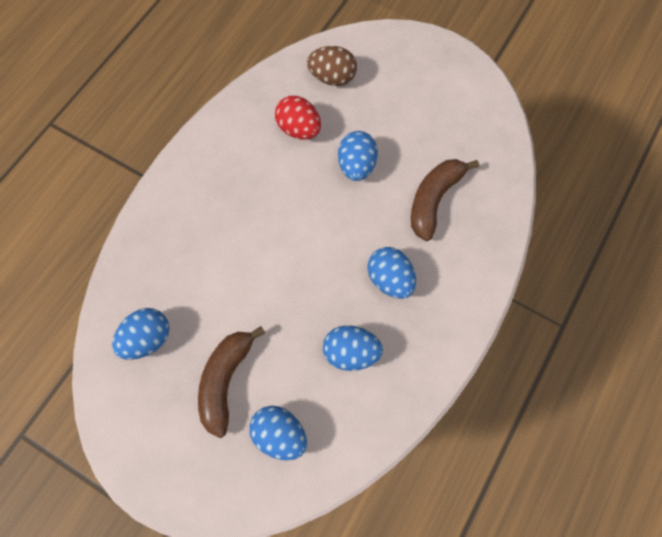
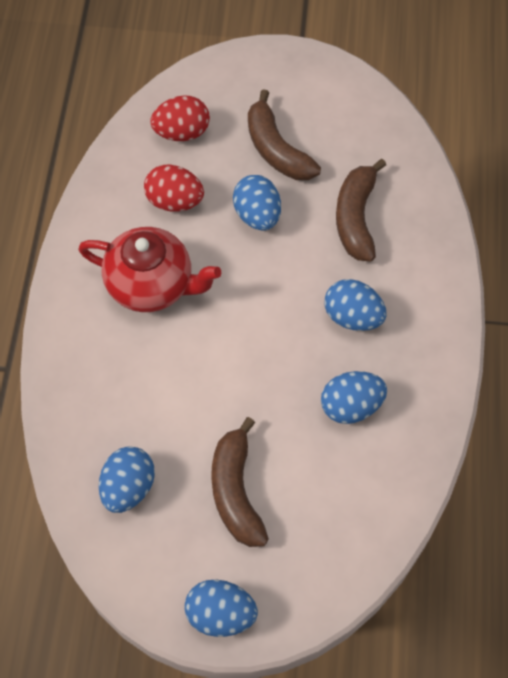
camera: 25 degrees left, 5 degrees down
blue egg [249,406,307,460] -> blue egg moved to [184,579,258,637]
brown egg [307,46,357,86] -> red egg [150,95,210,141]
none -> red teapot [78,227,221,312]
none -> brown banana [248,89,321,180]

